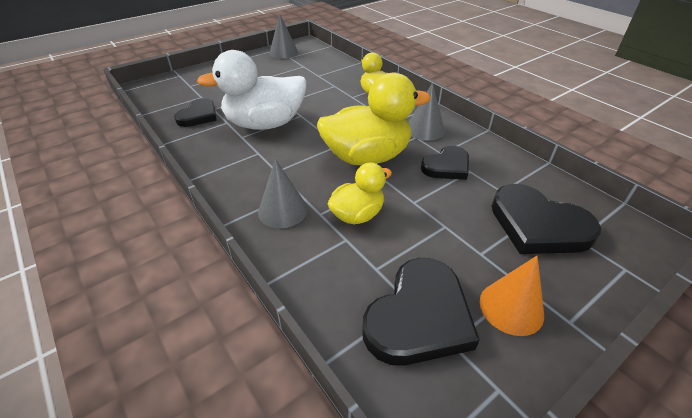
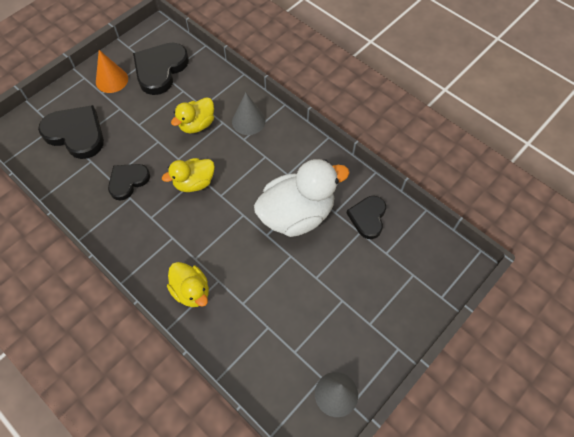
camera: 170 degrees right, 20 degrees up
yellow duck [317,73,431,165] -> yellow duck [162,158,215,192], size x0.56
grey cone [409,83,445,140] -> none

